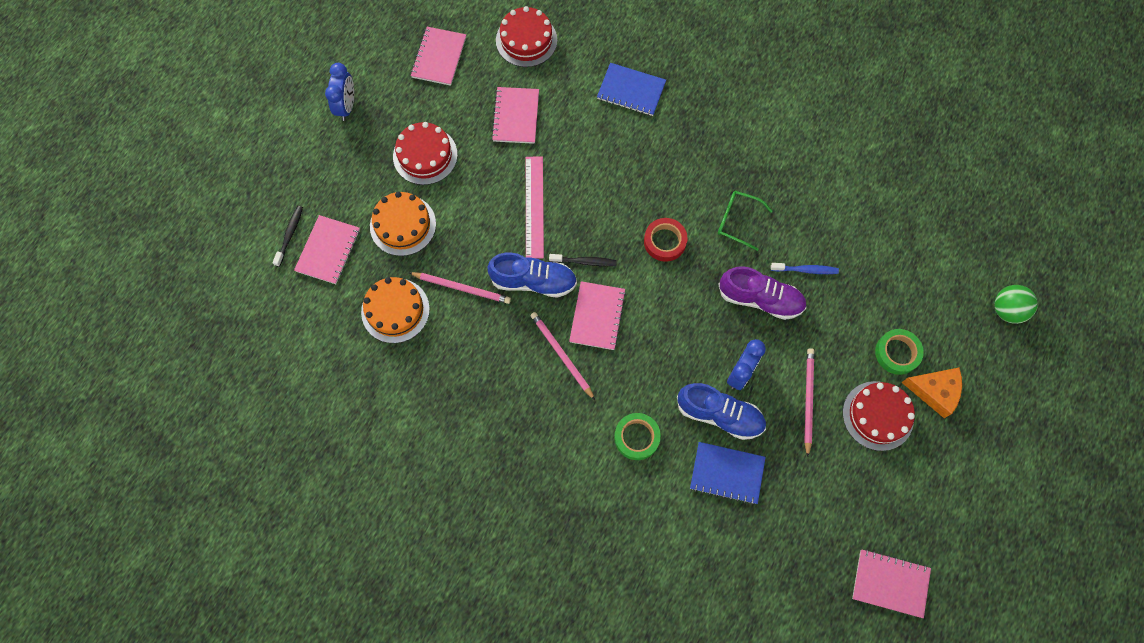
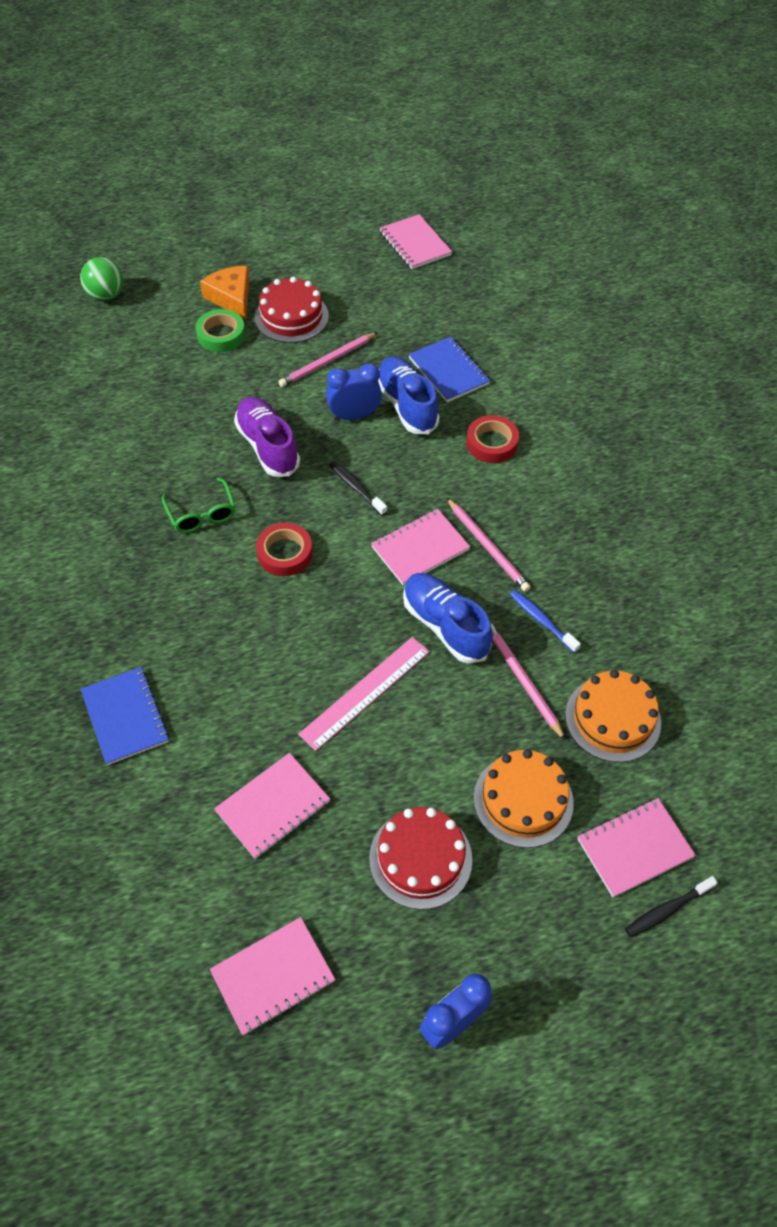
camera: 135 degrees left, 15 degrees down
red cake [496,6,557,67] -> none
pink pencil [530,312,595,400] -> pink pencil turned 45 degrees counterclockwise [447,498,531,592]
black toothbrush [549,254,617,266] -> black toothbrush moved to [329,461,387,516]
green tape [614,413,661,460] -> red tape [466,415,519,463]
blue toothbrush [771,263,839,274] -> blue toothbrush moved to [510,590,581,653]

